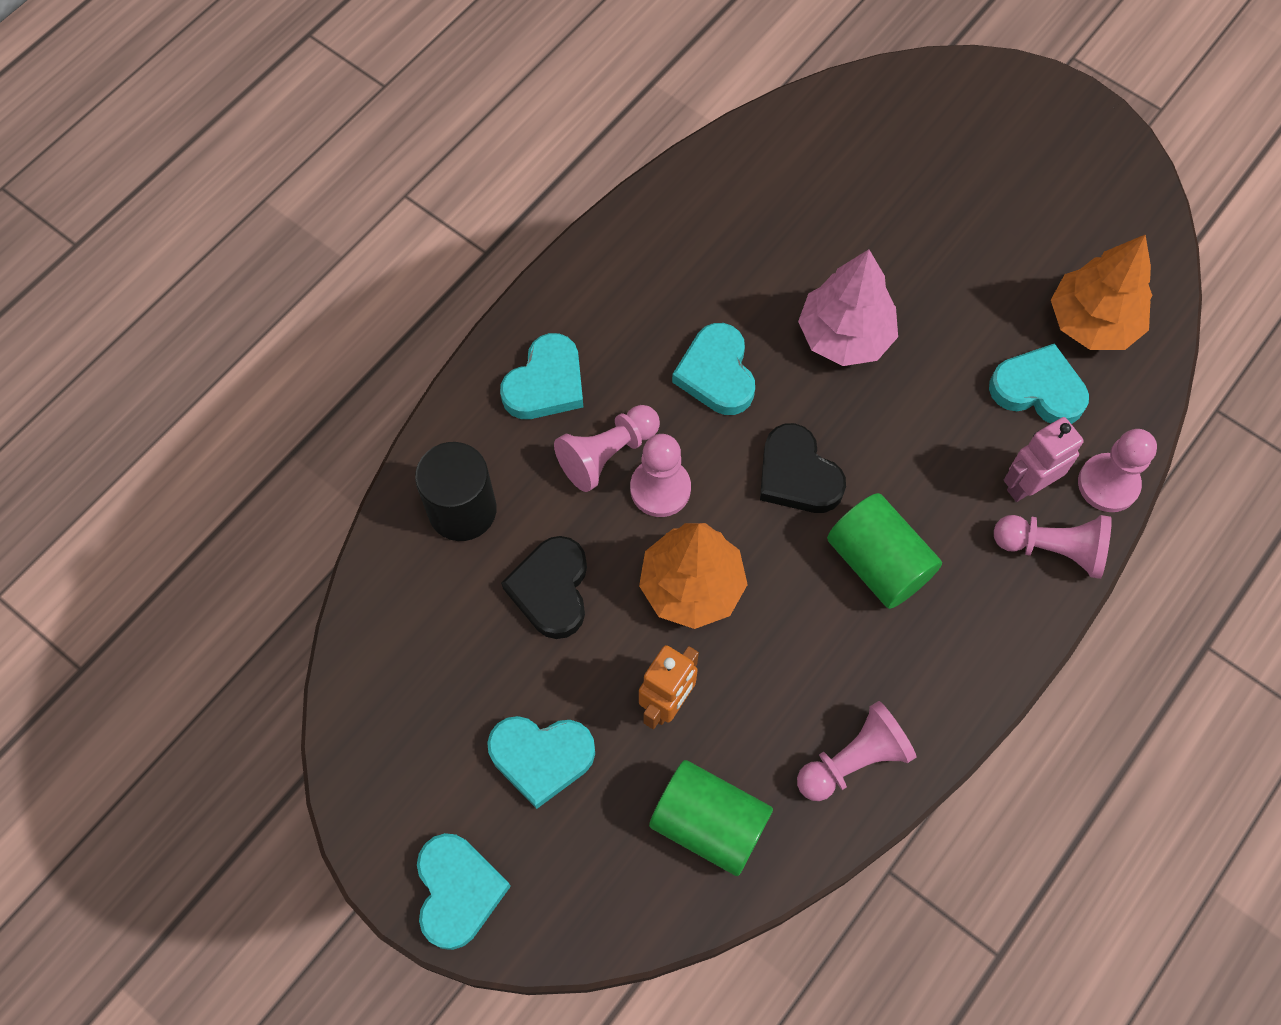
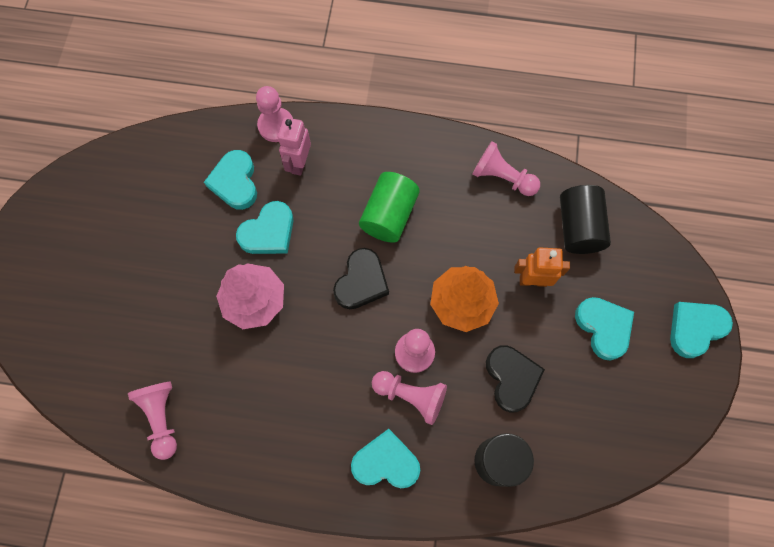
camera: 120 degrees left, 5 degrees up
black heart [501,536,587,639] -> black heart turned 75 degrees counterclockwise [486,345,545,413]
green cylinder [649,760,773,876] -> black cylinder [560,185,611,254]
turquoise heart [672,323,755,415] -> turquoise heart moved to [236,201,293,254]
pink pawn [994,515,1112,579] -> pink pawn moved to [128,381,177,460]
pink robot [1004,417,1084,502] -> pink robot turned 75 degrees clockwise [278,117,311,176]
orange tree [1051,235,1152,350] -> none

